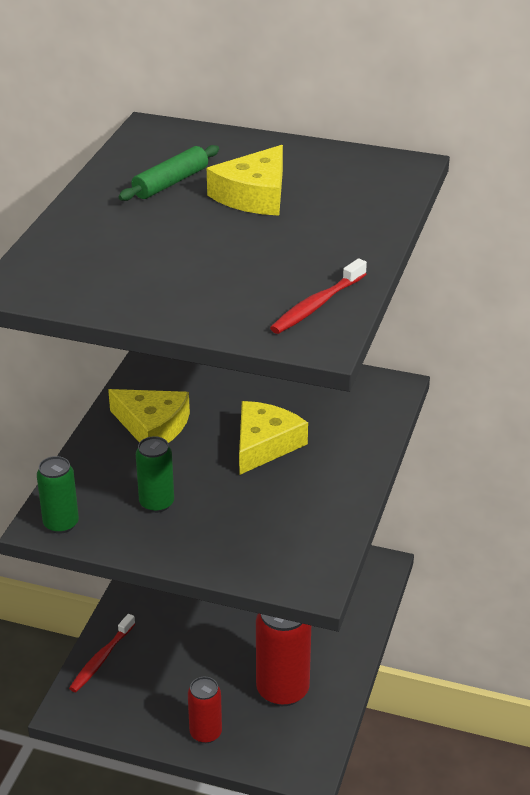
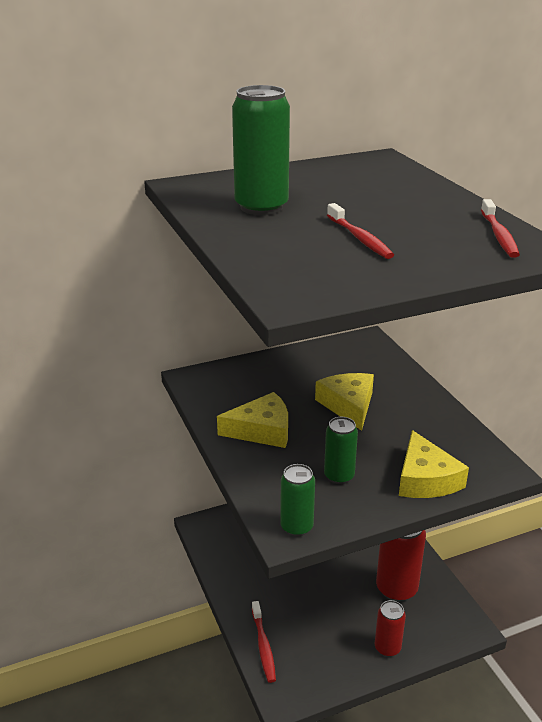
camera: 40 degrees left, 5 degrees down
green rolling pin [118,145,219,201] -> green can [232,85,290,215]
yellow cheese [207,145,283,216] -> yellow cheese moved to [399,430,469,498]
none -> red toothbrush [327,203,394,259]

